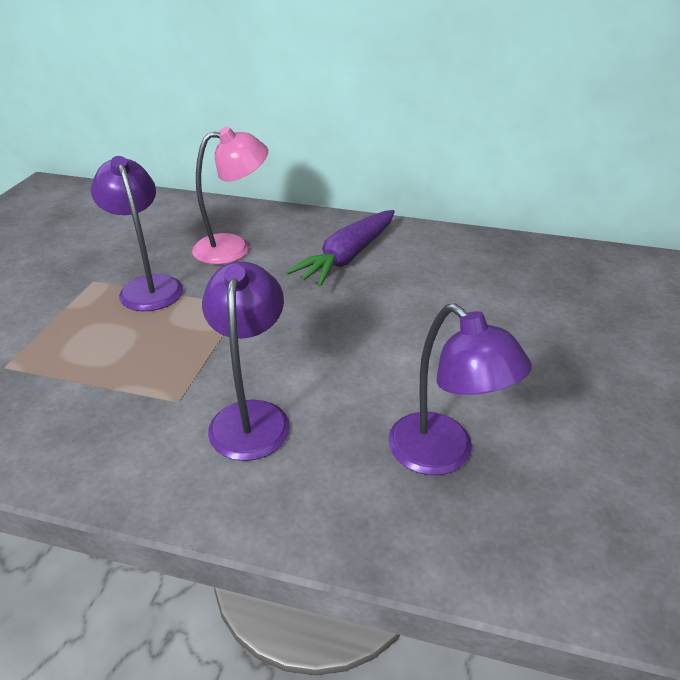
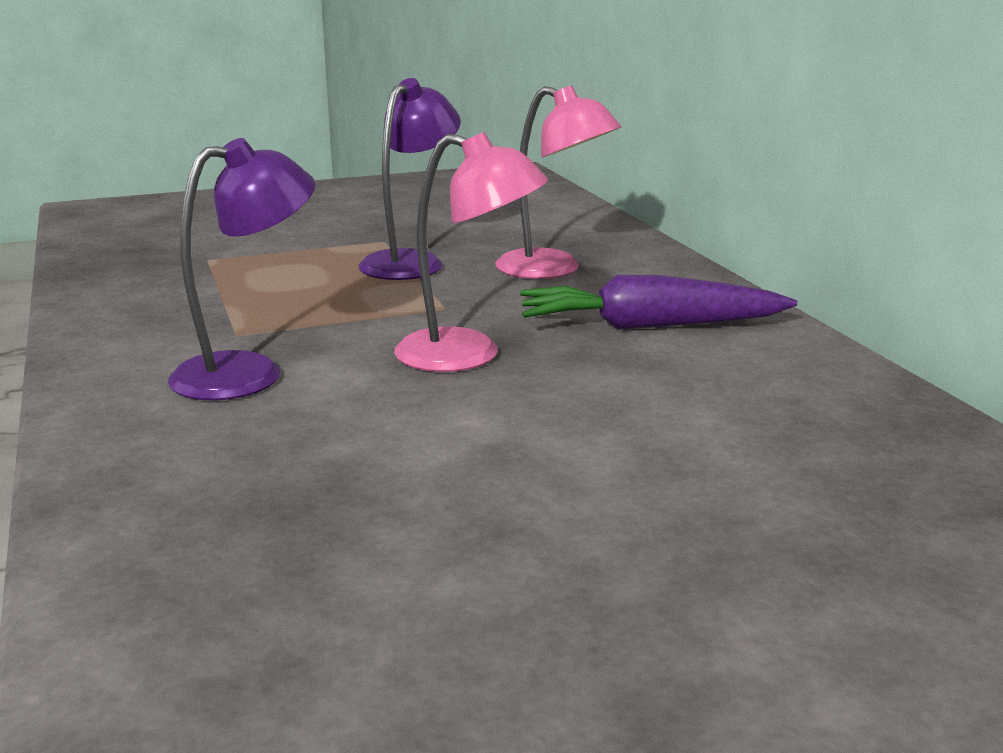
camera: 55 degrees right, 15 degrees down
purple lamp [388,303,532,475] -> none
none -> pink lamp [394,132,548,372]

